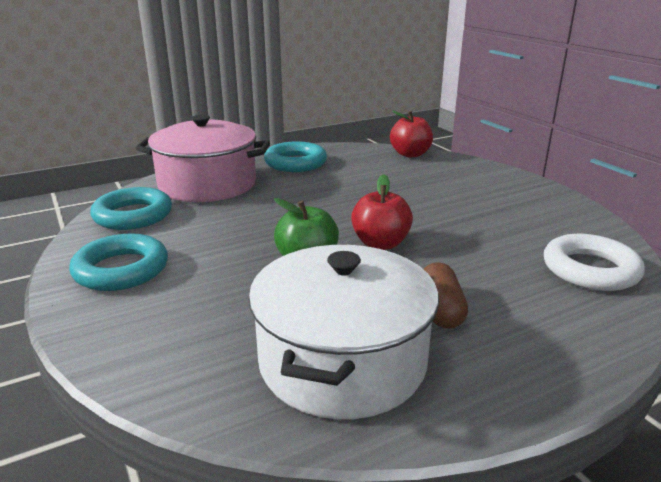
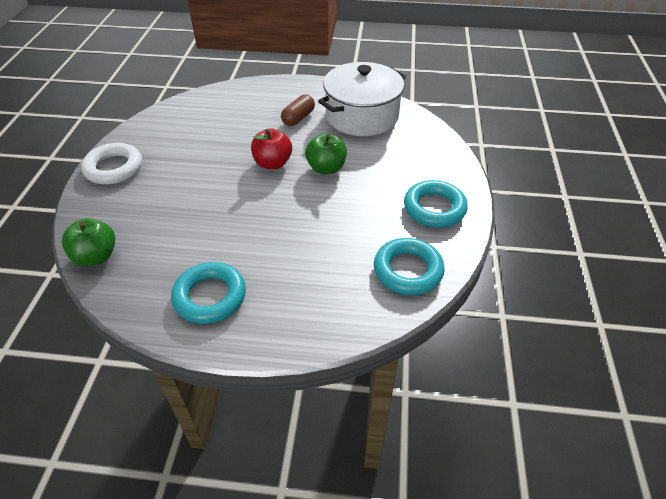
camera: 145 degrees left, 20 degrees up
pink pot [135,115,270,202] -> none
red apple [390,110,433,157] -> green apple [62,218,115,266]
white ring [544,234,645,291] -> white ring moved to [81,143,142,185]

